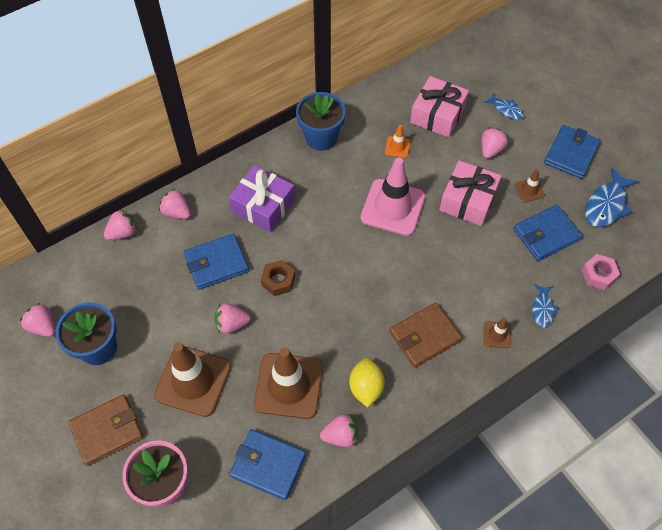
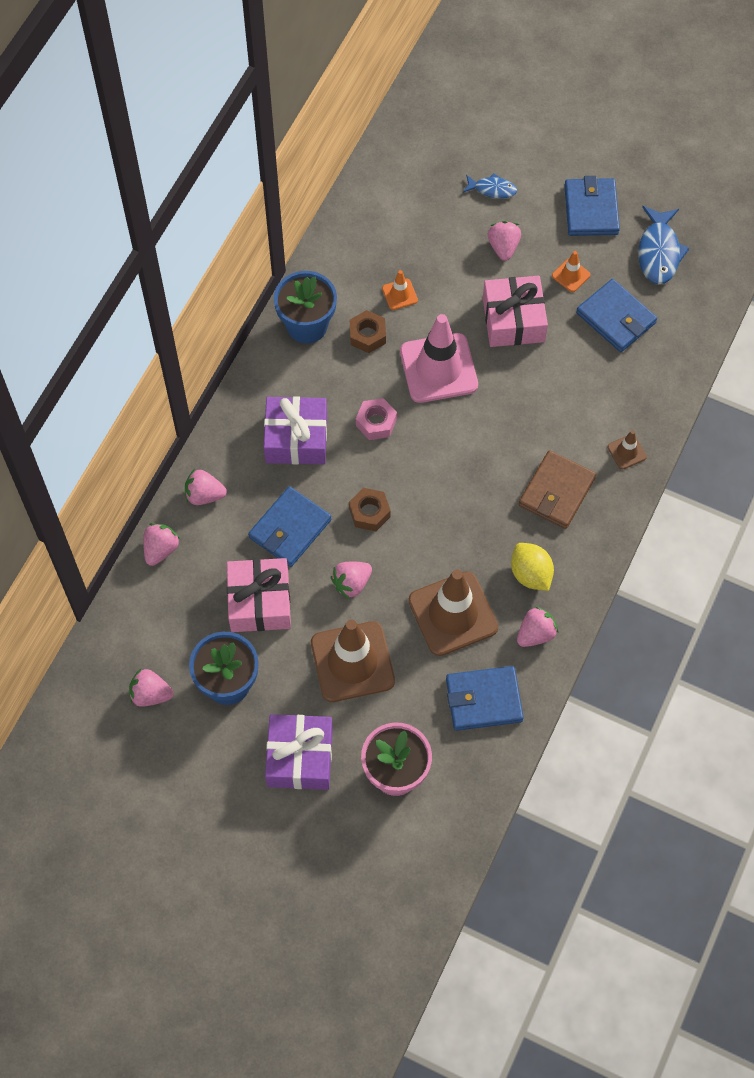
camera: 30 degrees left, 5 degrees up
brown wallet [68,394,143,466] -> purple gift [265,714,333,790]
pink gift [410,76,469,137] -> pink gift moved to [227,558,291,632]
blue wallet [513,205,582,261] -> blue wallet turned 75 degrees counterclockwise [576,279,657,352]
brown traffic cone [514,169,545,202] -> orange traffic cone [552,251,590,292]
blue fish [532,284,559,328] -> none
pink nut [581,254,620,290] -> pink nut moved to [356,398,397,440]
none -> brown nut [350,310,386,353]

